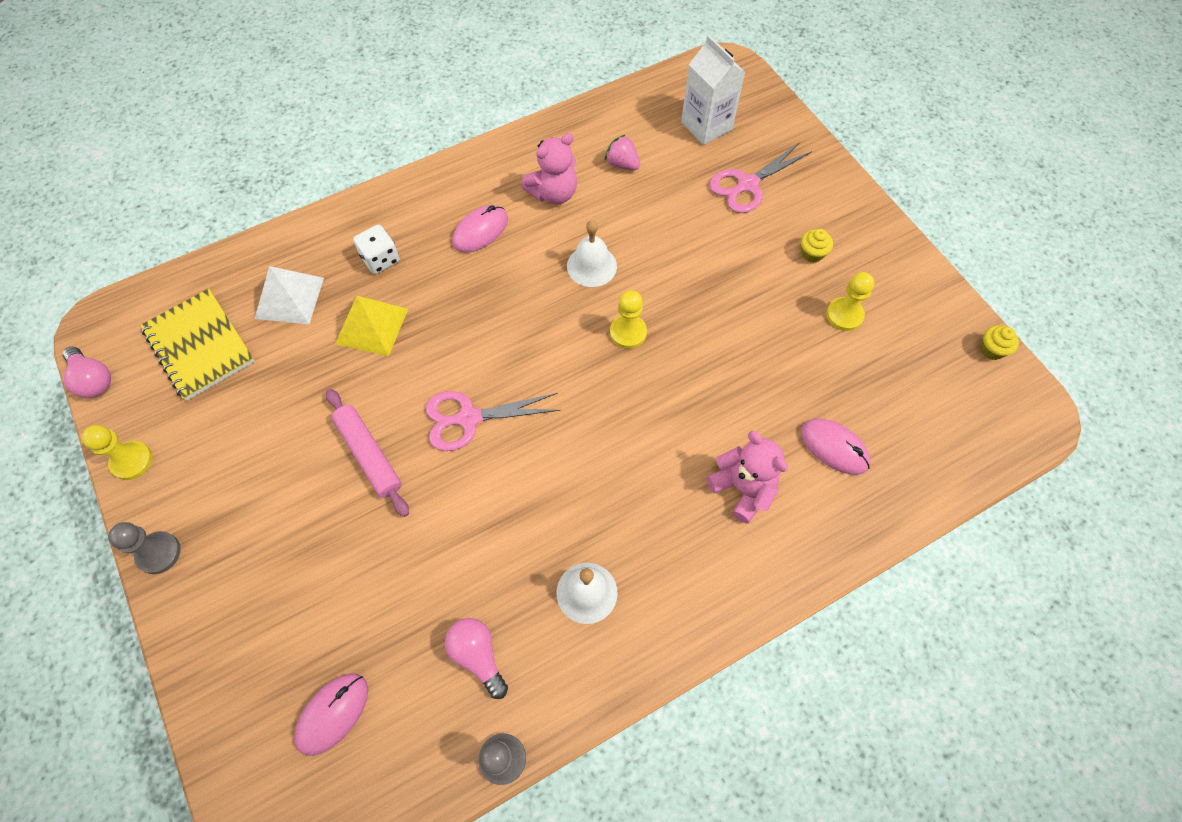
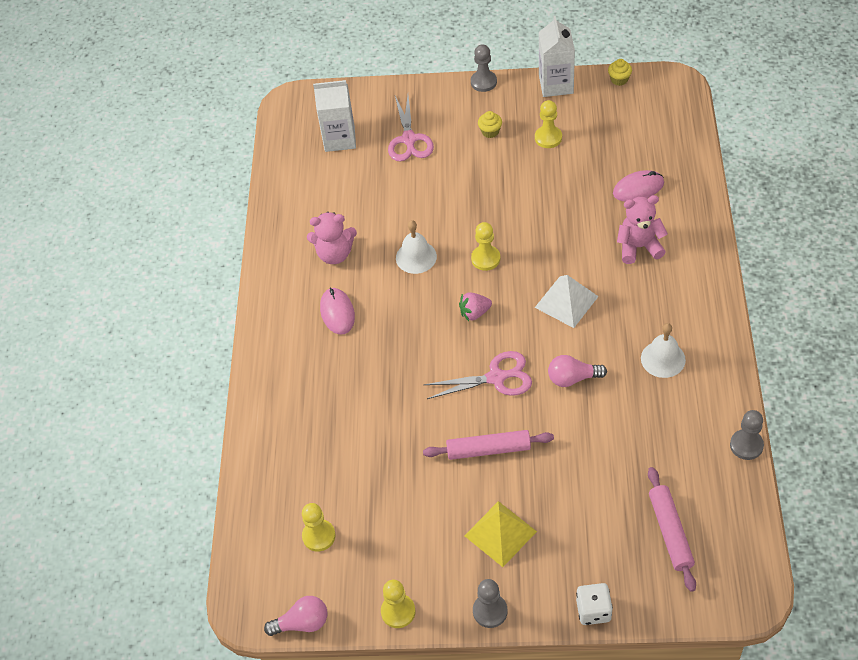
camera: 55 degrees left, 10 degrees down
yellow notebook [140,288,255,401] -> yellow pawn [302,503,336,551]
white pyramid [255,266,324,324] -> white pyramid moved to [535,275,599,328]
pink mouse [294,674,368,756] -> pink rolling pin [648,467,696,592]
yellow pyramid [335,296,408,356] -> yellow pyramid moved to [464,501,537,567]
white dice [353,225,400,274] -> white dice moved to [576,583,613,625]
pink scissors [426,391,561,451] -> pink scissors turned 120 degrees counterclockwise [424,351,532,399]
pink light bulb [445,618,508,699] -> pink light bulb moved to [548,355,607,387]
pink teddy bear [522,133,577,204] -> pink teddy bear turned 90 degrees clockwise [307,212,357,264]
pink strawberry [605,134,640,170] -> pink strawberry moved to [459,292,492,321]
none -> grey pawn [471,44,497,92]
none -> white carton [539,16,575,97]

